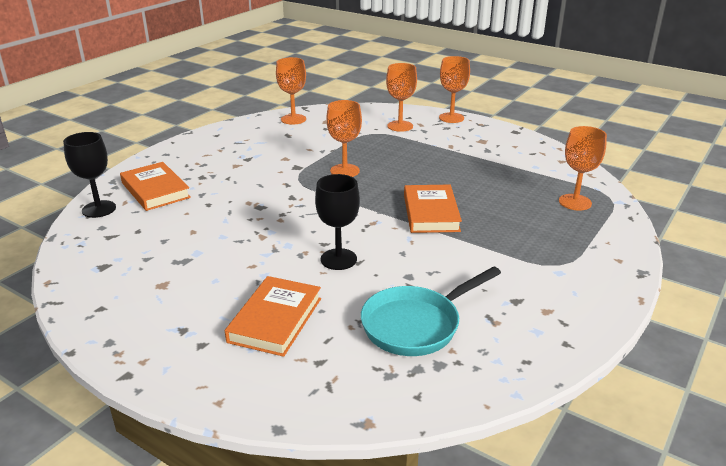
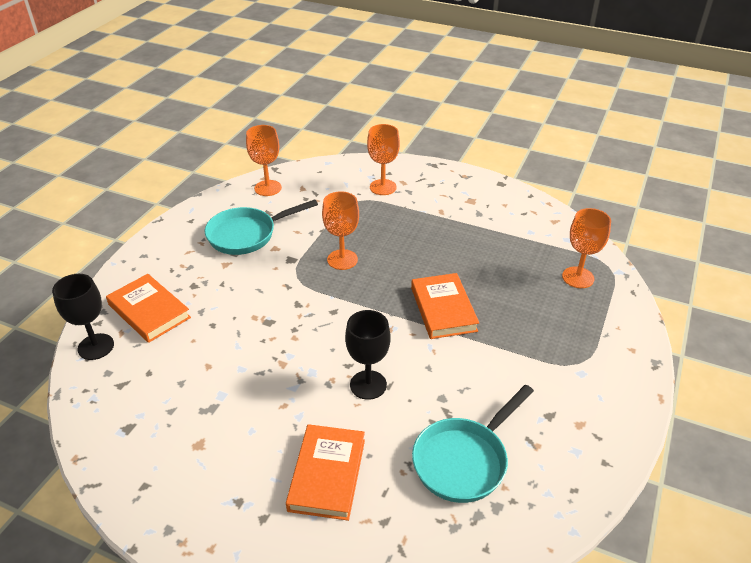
camera: 10 degrees left, 10 degrees up
orange goblet [439,56,470,123] -> none
none -> turquoise pan [205,199,318,255]

